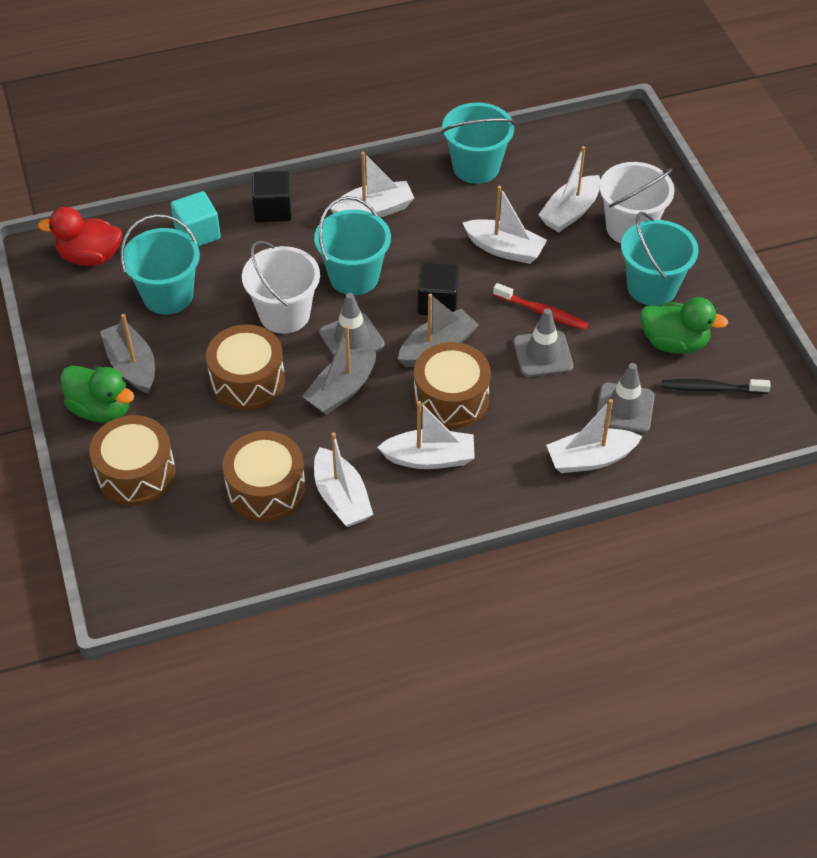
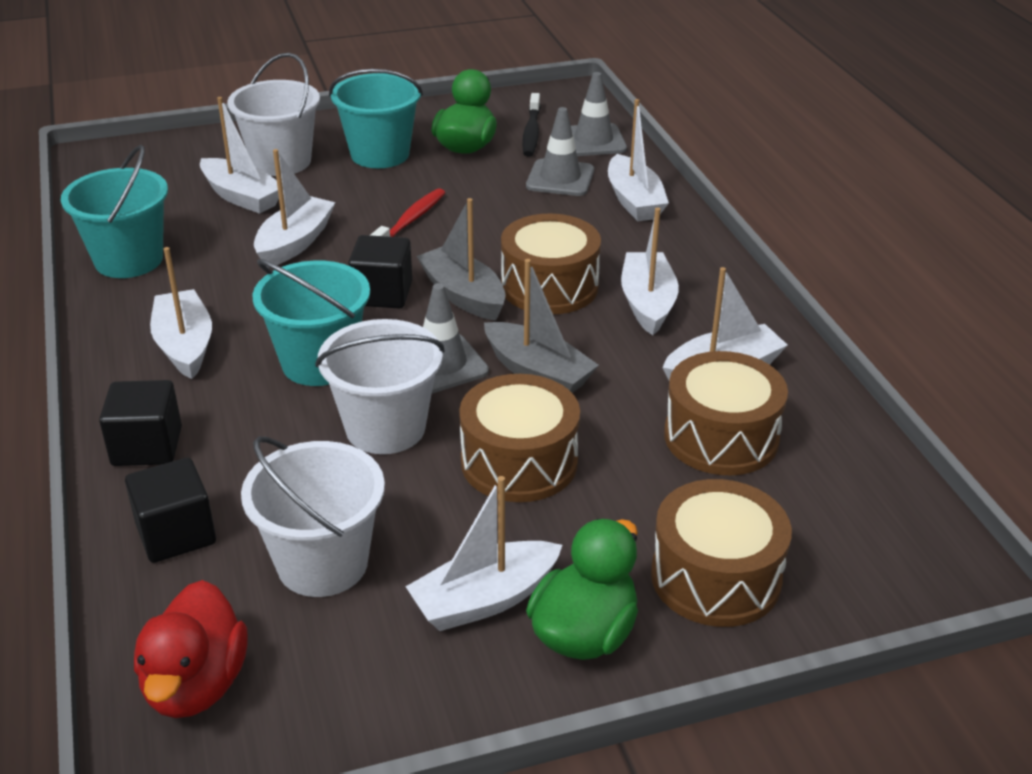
camera: 90 degrees left, 15 degrees down
grey boat [100,314,155,394] -> white boat [406,476,562,631]
turquoise bucket [121,214,200,315] -> white bucket [241,436,385,597]
turquoise cube [171,191,221,246] -> black cube [125,457,216,563]
grey traffic cone [513,308,573,377] -> grey traffic cone moved to [571,72,627,156]

